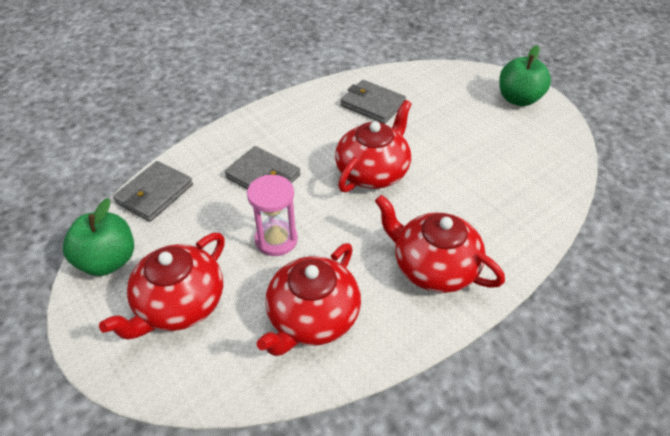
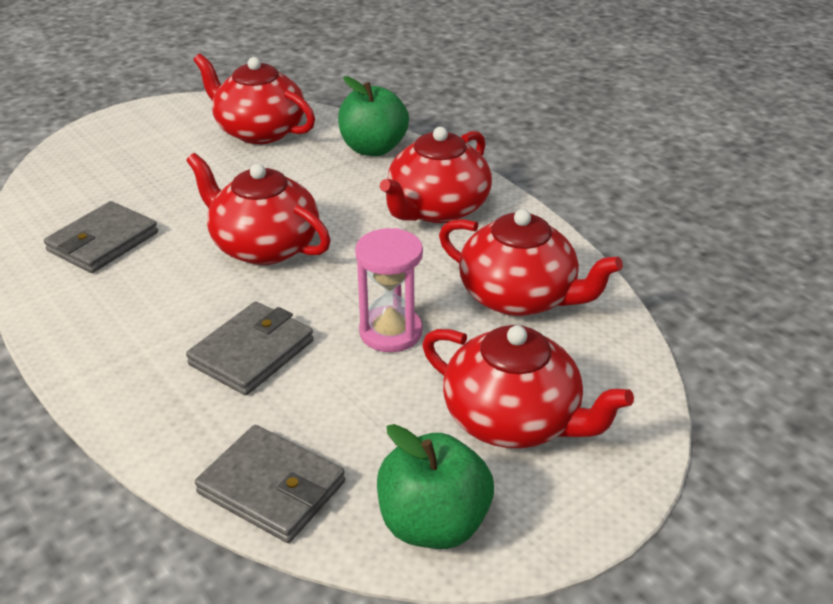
camera: 90 degrees left, 10 degrees down
green apple [499,45,551,106] -> green apple moved to [338,76,409,156]
none -> red teapot [194,53,315,144]

